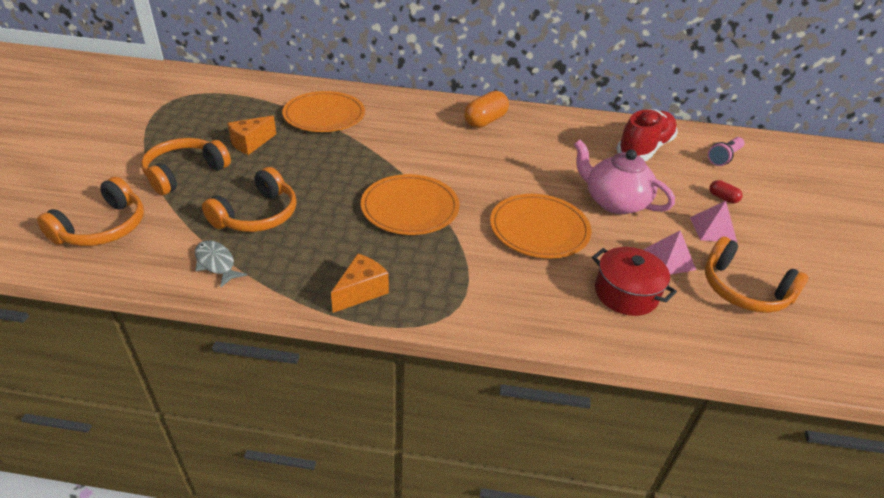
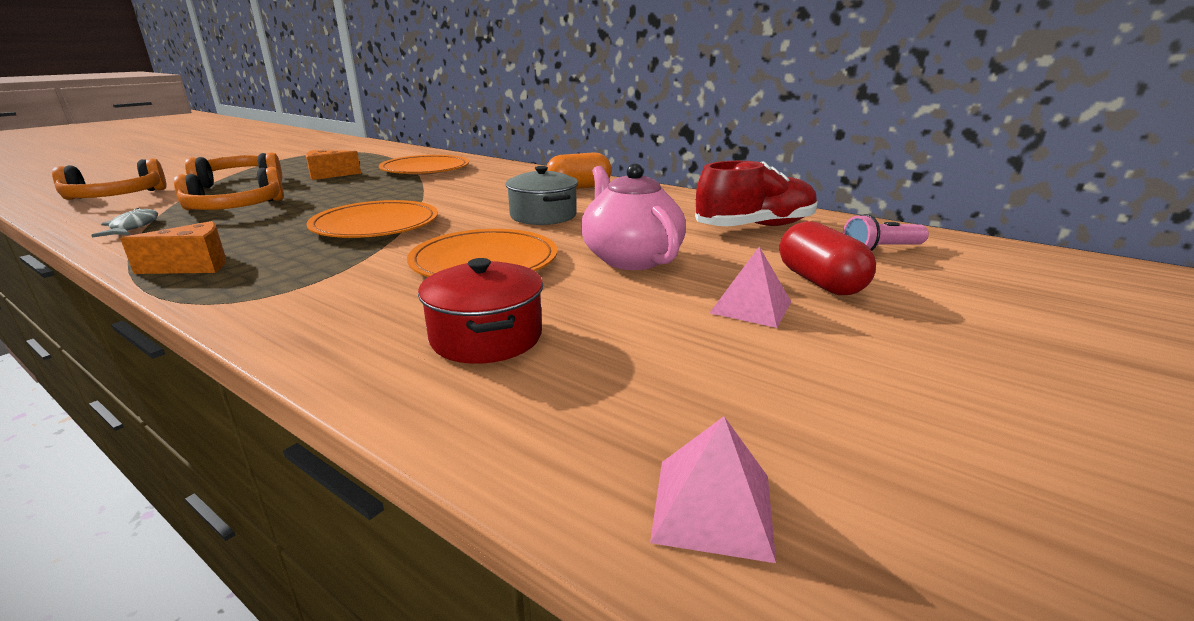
camera: 30 degrees right, 15 degrees down
pink pyramid [643,230,696,275] -> pink pyramid moved to [650,416,776,563]
orange headphones [705,236,809,313] -> none
red capsule [709,180,743,203] -> red capsule [780,221,876,295], size x1.94
none -> grey pot [506,166,578,225]

